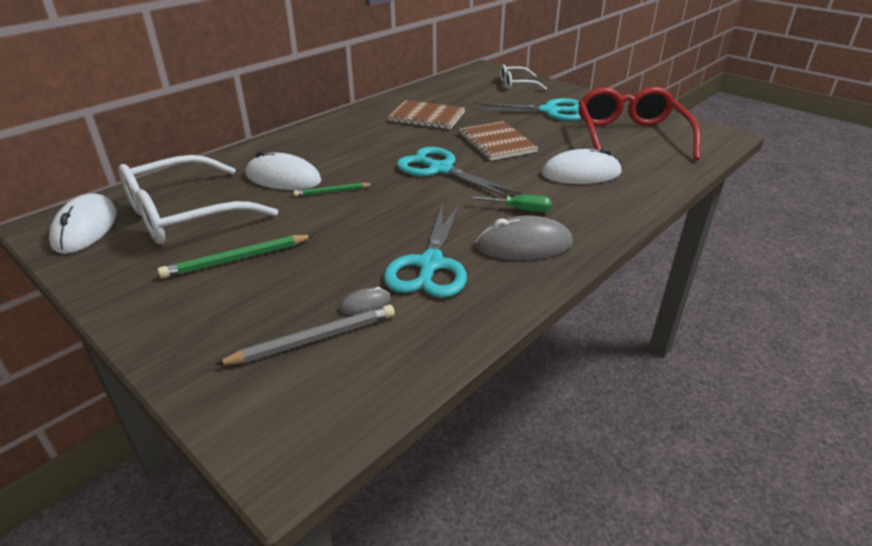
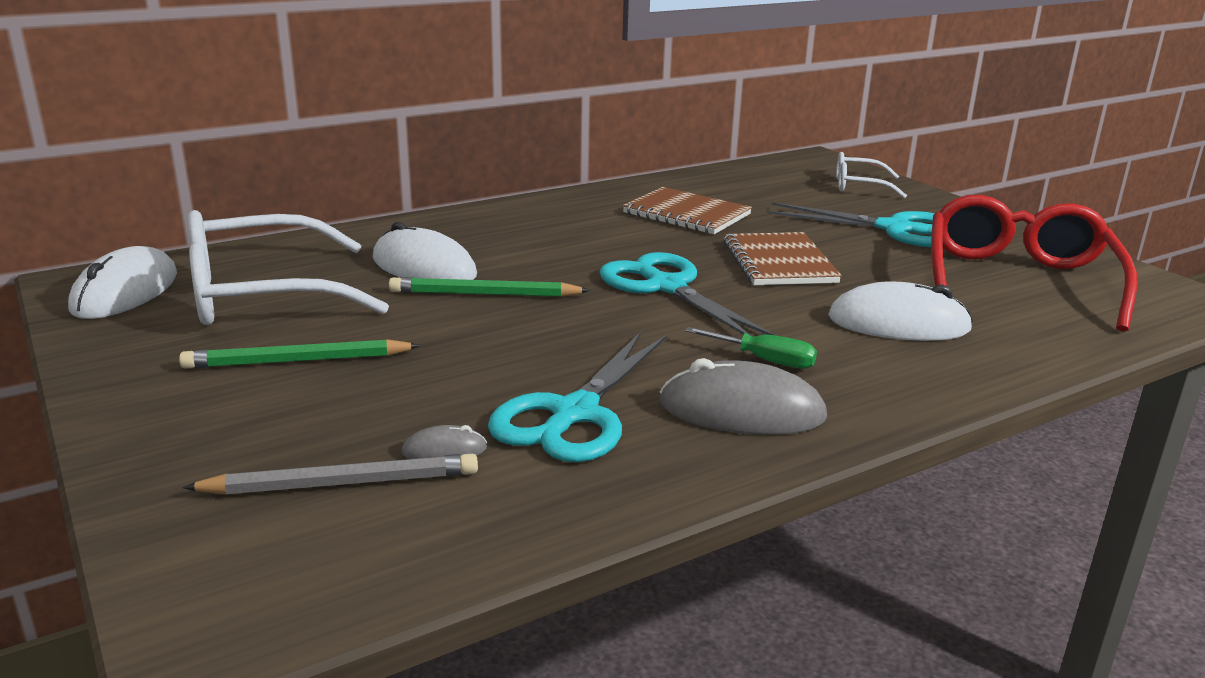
camera: 15 degrees right, 10 degrees down
green pencil [294,183,374,197] -> green pencil [389,277,590,297], size x1.60

